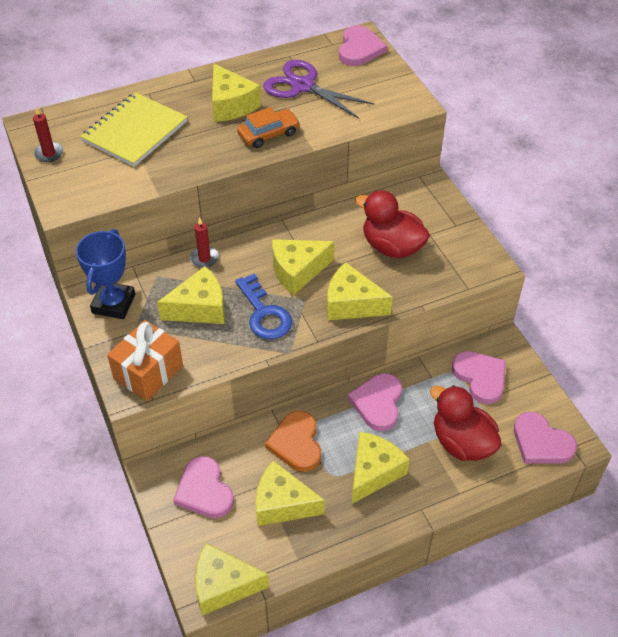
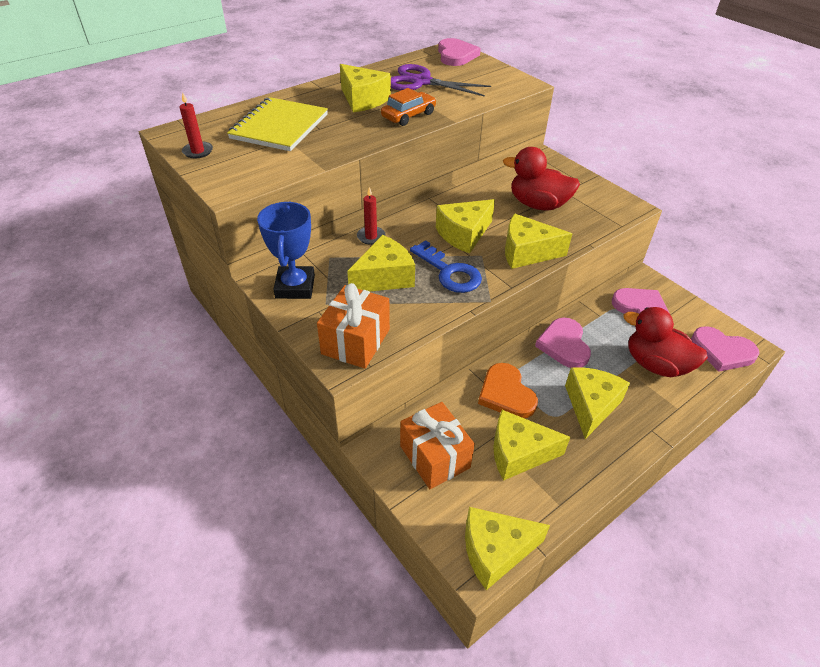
camera: 15 degrees left, 5 degrees down
pink heart [173,456,234,518] -> orange gift [400,402,475,489]

